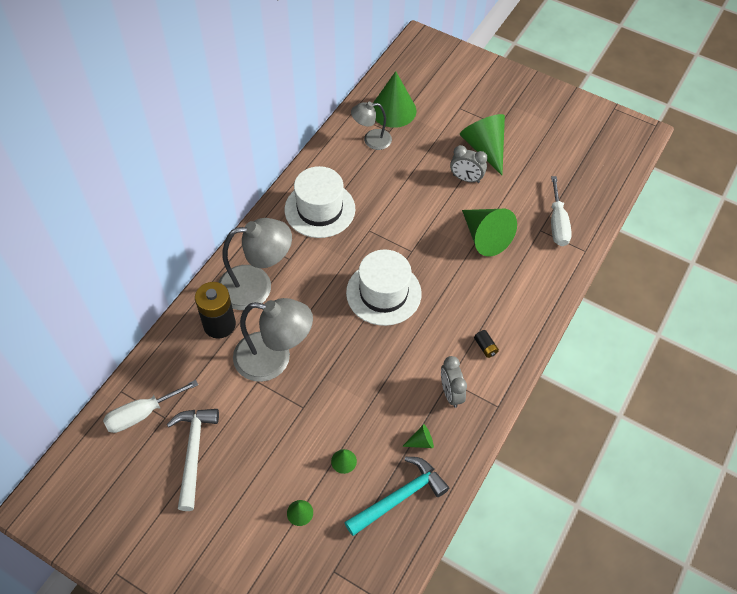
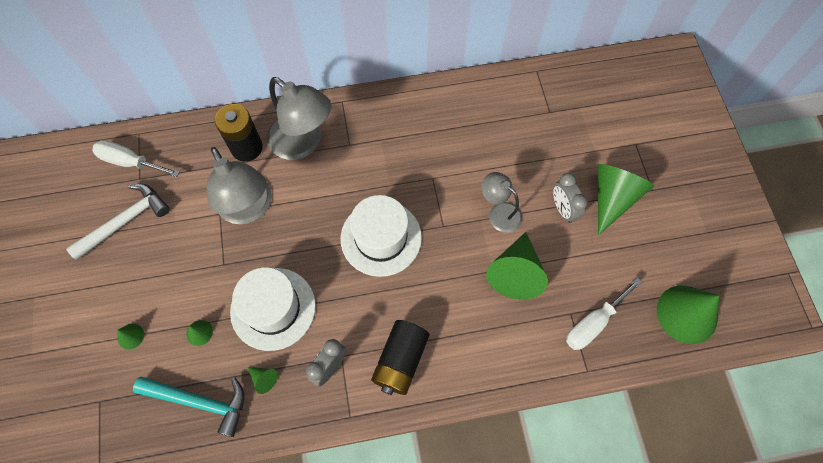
camera: 50 degrees right, 10 degrees up
white hat [285,166,355,238] -> white hat moved to [230,267,316,351]
grey lamp [351,102,392,150] -> grey lamp moved to [481,172,522,233]
green cone [373,71,417,128] -> green cone moved to [657,285,719,344]
black battery [474,330,499,358] -> black battery [371,320,429,395], size x2.29

